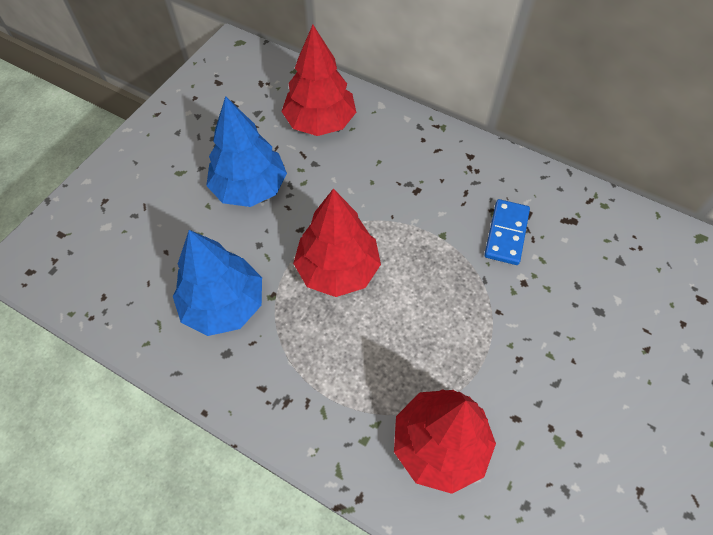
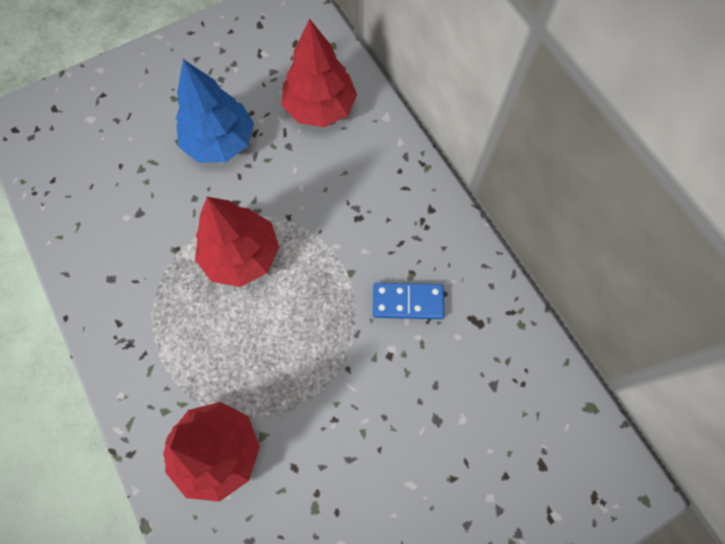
camera: 30 degrees right, 10 degrees up
blue tree [173,230,262,336] -> none
blue domino [484,199,530,265] -> blue domino turned 45 degrees clockwise [373,283,444,319]

